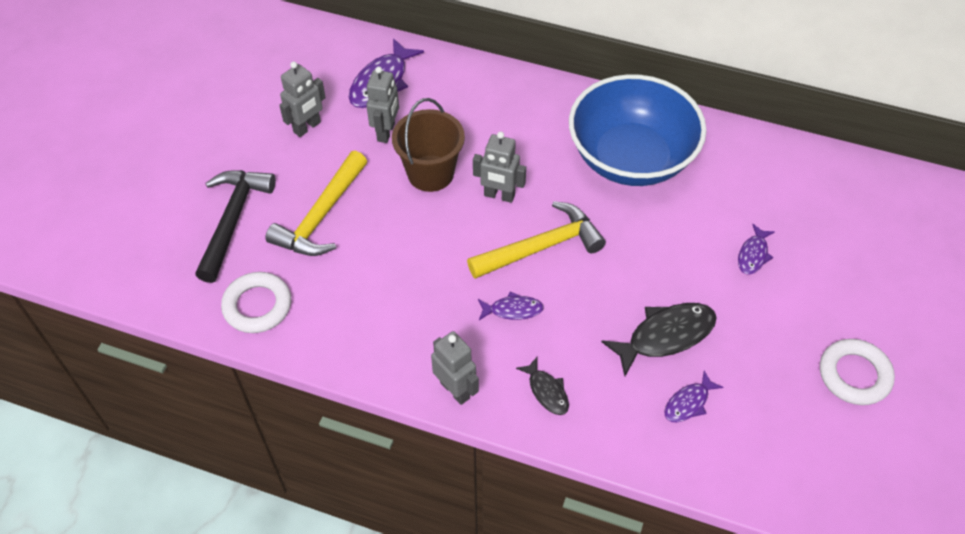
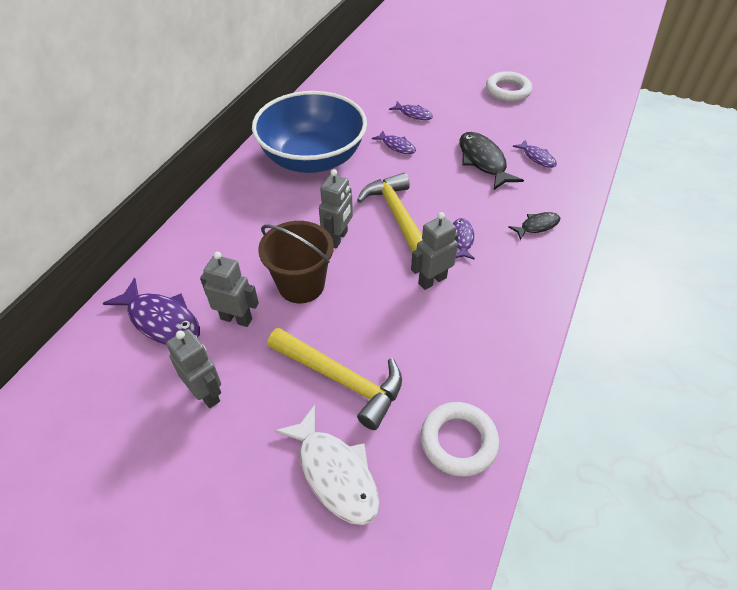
camera: 85 degrees left, 5 degrees down
black hammer [195,170,276,283] -> white fish [274,405,379,525]
grey robot [431,331,479,405] -> grey robot moved to [411,212,459,290]
none -> purple fish [372,130,416,154]

